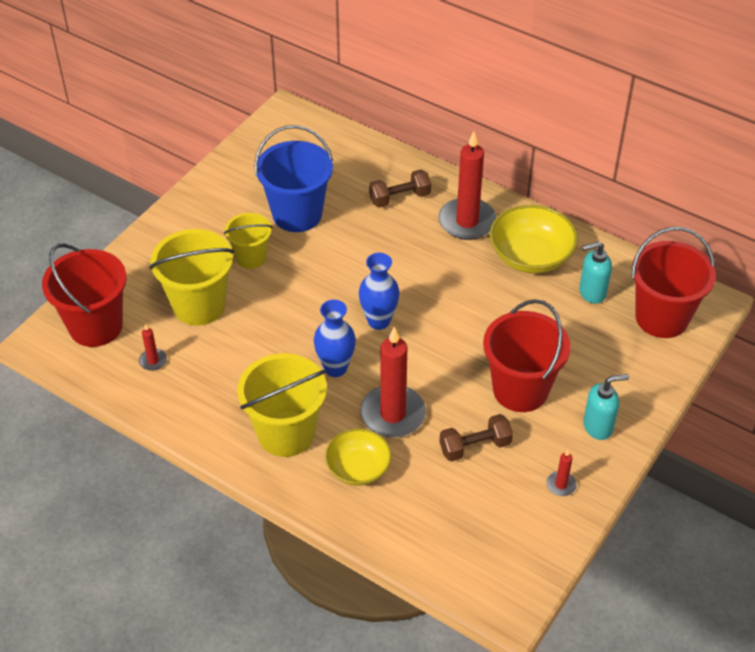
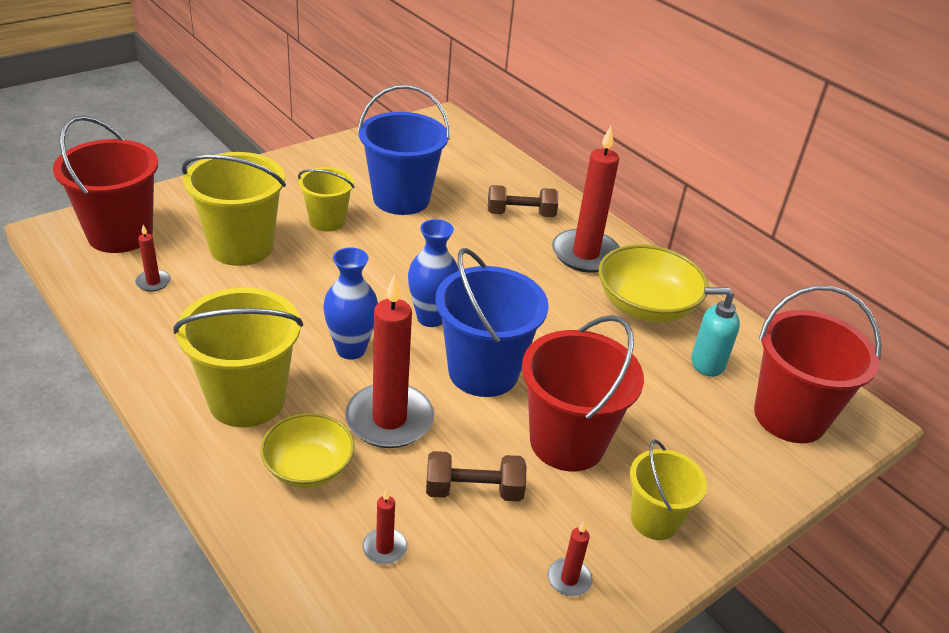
camera: 15 degrees right, 10 degrees down
turquoise soap dispenser [583,374,629,440] -> yellow bucket [630,440,707,540]
none -> red candle [362,489,407,564]
none -> blue bucket [435,248,549,397]

